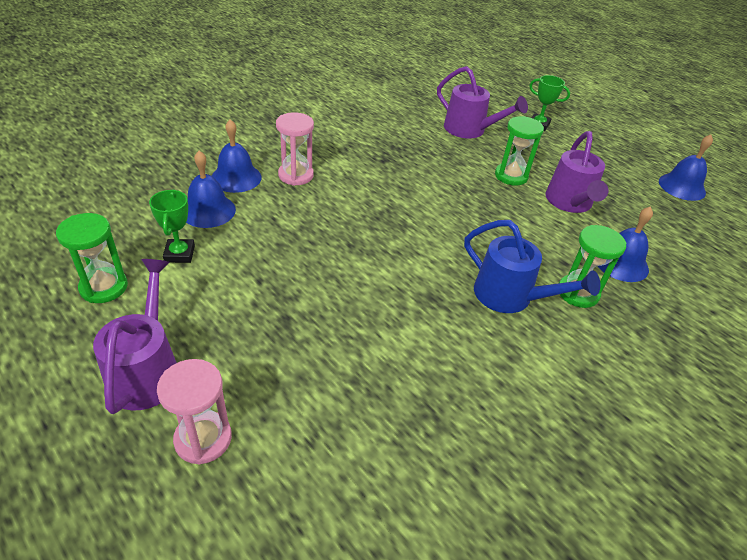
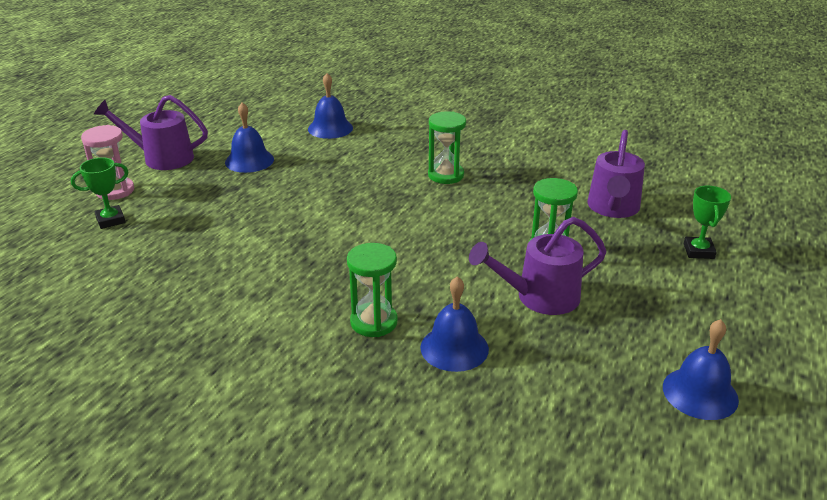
camera: 70 degrees right, 10 degrees down
green hourglass [56,213,128,303] -> green hourglass moved to [428,111,466,184]
purple watering can [93,259,177,414] -> purple watering can turned 150 degrees counterclockwise [94,95,208,170]
green trophy [149,189,195,263] -> green trophy moved to [71,158,129,229]
blue bell [212,119,262,193] -> blue bell moved to [225,102,274,173]
pink hourglass [276,112,314,186] -> none
blue watering can [464,220,600,313] -> none

